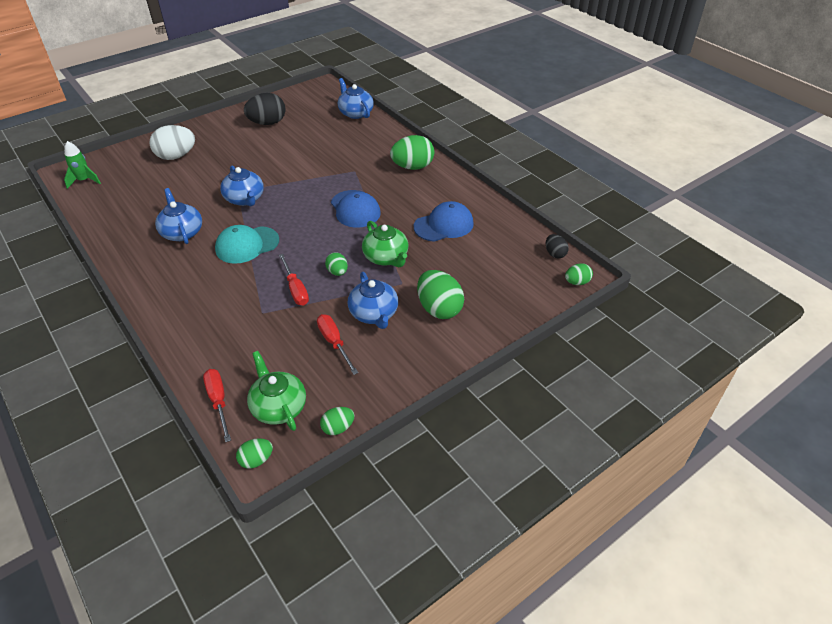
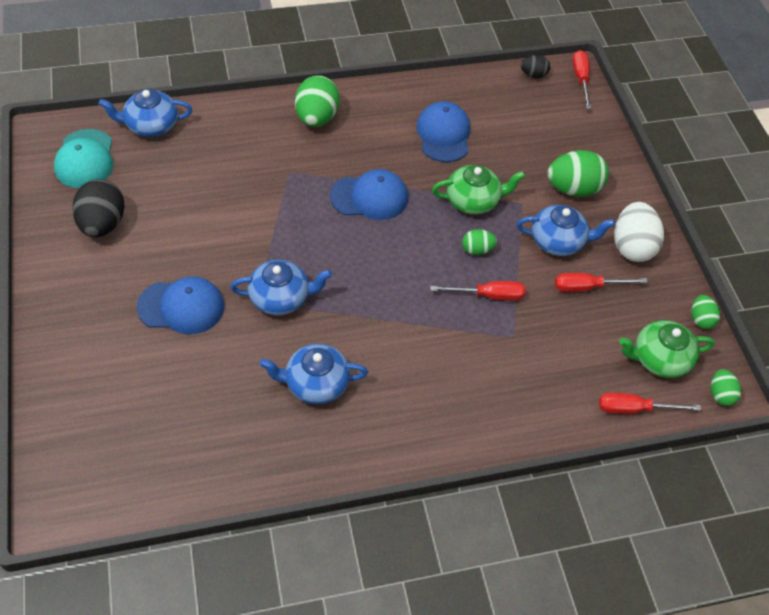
camera: 70 degrees left, 10 degrees up
green rocket [64,141,101,189] -> none
white egg [149,125,195,160] -> white egg moved to [614,202,664,262]
turquoise cap [215,225,279,264] -> turquoise cap moved to [54,129,113,188]
green egg [565,263,593,285] -> red screwdriver [572,50,591,109]
none -> blue cap [137,276,224,334]

